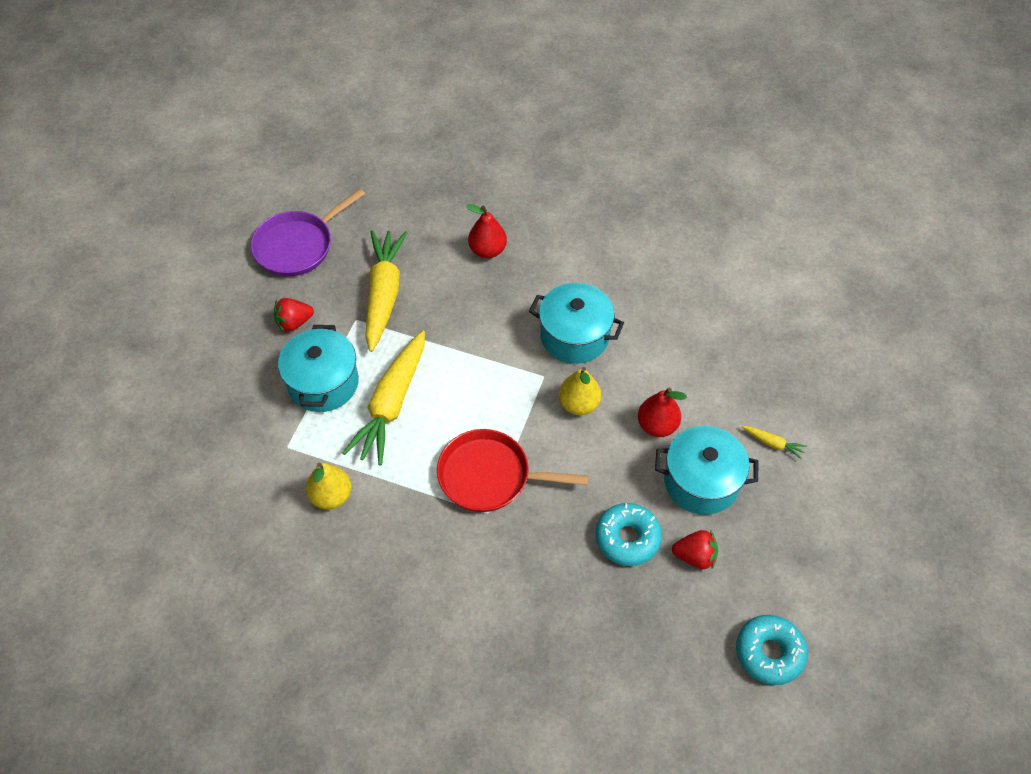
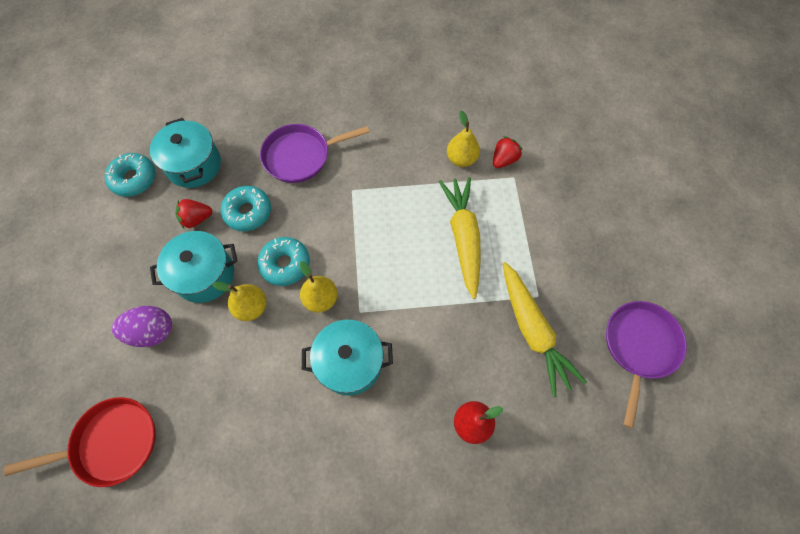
camera: 155 degrees right, 10 degrees up
red strawberry [274,298,314,332] -> red strawberry moved to [493,136,523,168]
turquoise pot [278,325,359,412] -> turquoise pot moved to [150,118,221,188]
red pan [437,429,589,512] -> red pan moved to [4,397,156,487]
red pear [638,388,687,437] -> yellow pear [212,282,267,321]
yellow carrot [742,426,807,459] -> purple egg [112,306,172,347]
none -> turquoise donut [257,237,310,286]
none -> purple pan [260,124,370,183]

